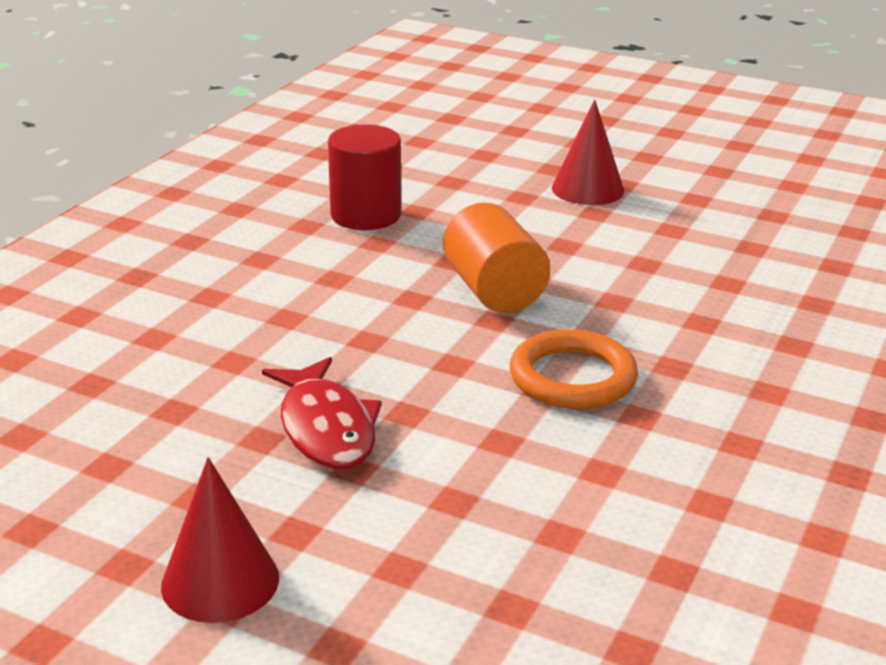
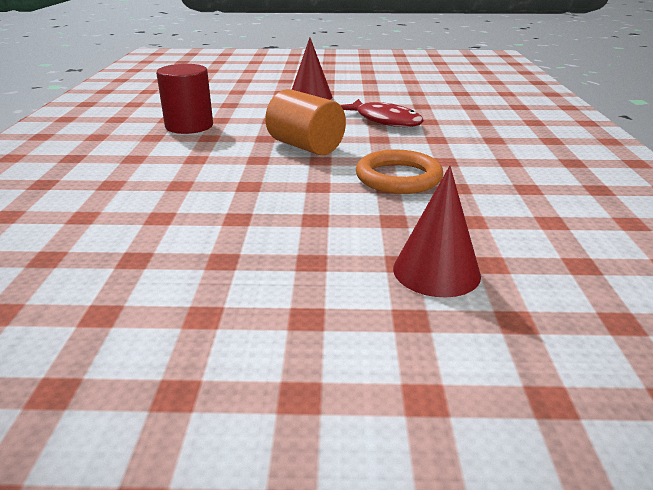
camera: 25 degrees left, 0 degrees up
red cone [161,457,279,623] -> red cone moved to [393,166,481,297]
red fish [262,357,382,469] -> red fish moved to [341,99,424,127]

